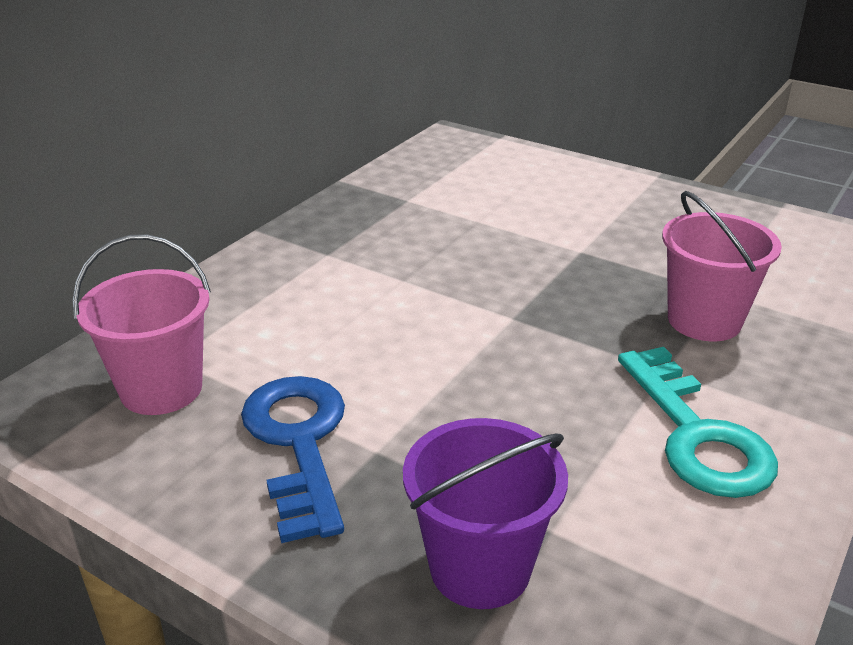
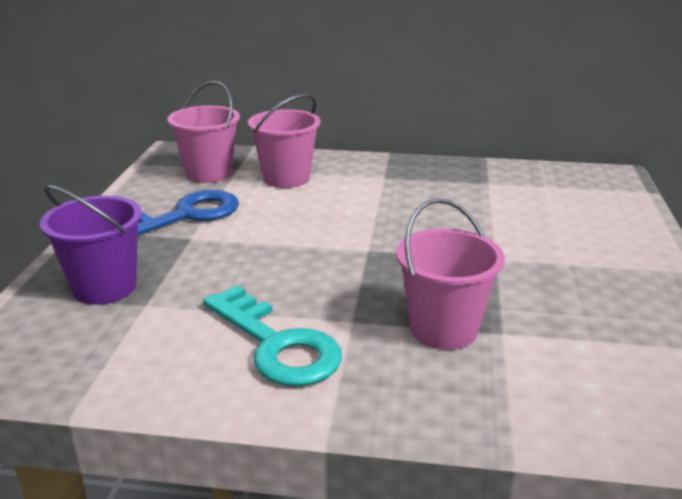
camera: 65 degrees right, 5 degrees down
turquoise key [618,347,778,498] -> turquoise key turned 90 degrees counterclockwise [203,285,342,386]
none -> pink bucket [248,94,320,188]

